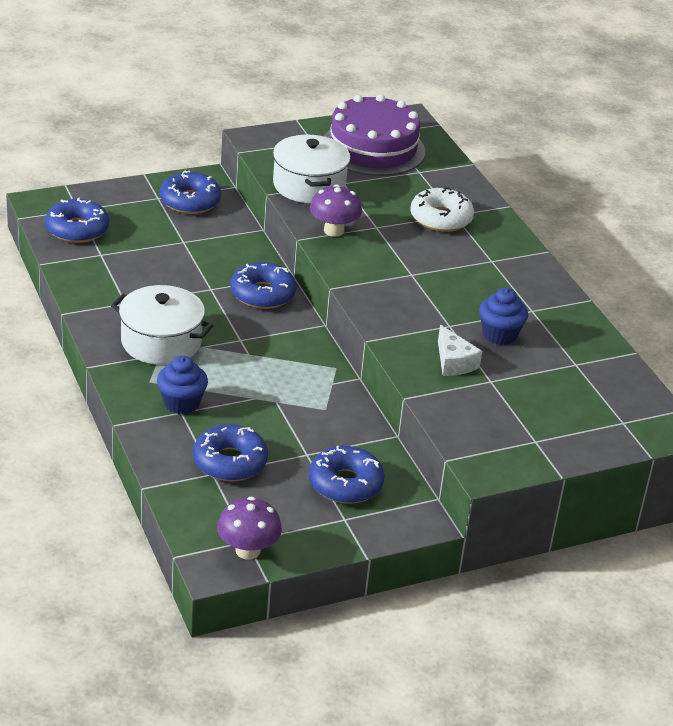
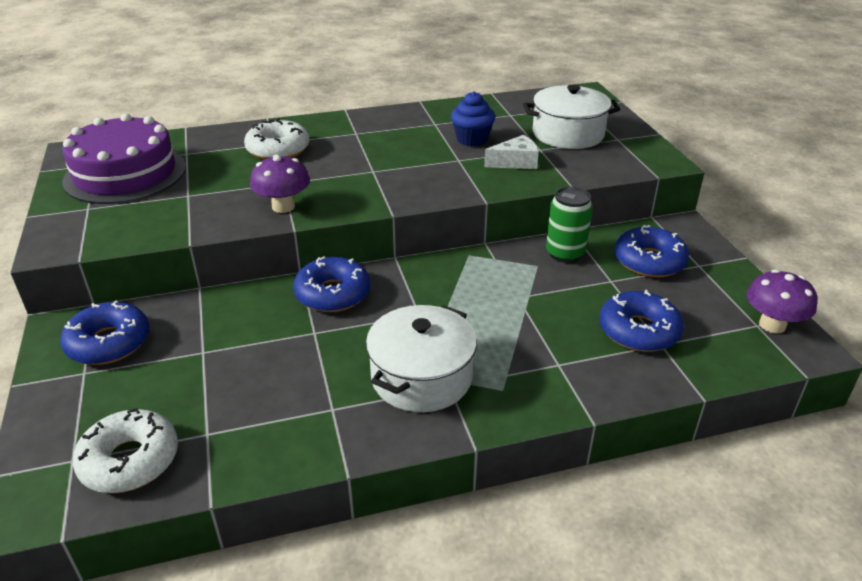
camera: 80 degrees left, 0 degrees up
blue donut [45,198,109,243] -> white donut [73,408,178,493]
blue cupcake [157,356,208,414] -> none
white pot [273,135,351,204] -> white pot moved to [523,85,621,149]
none -> green can [546,186,593,263]

